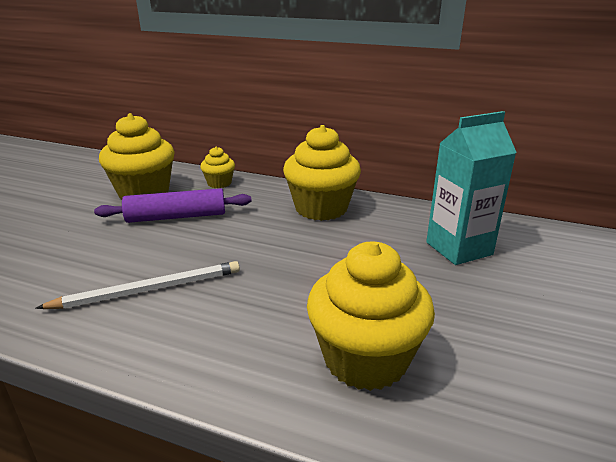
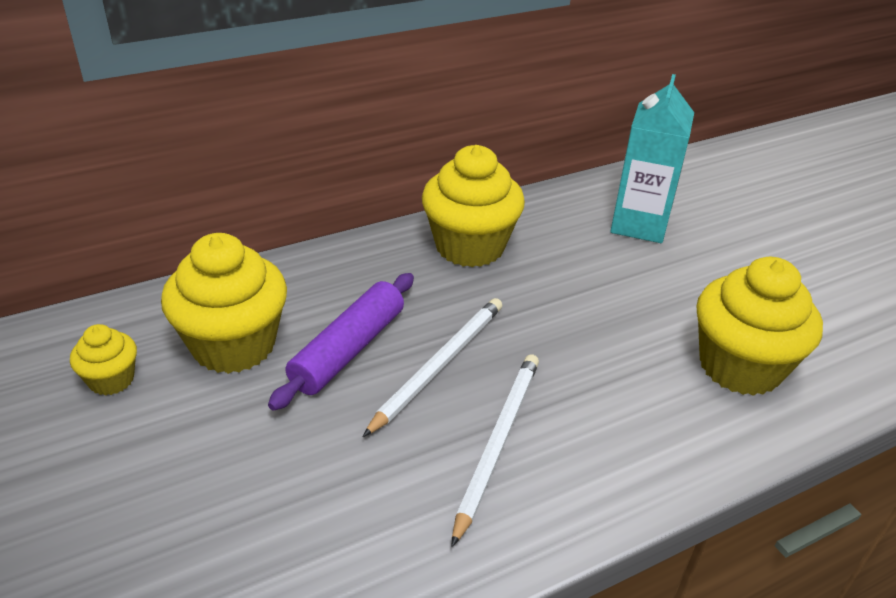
camera: 50 degrees left, 10 degrees up
yellow cupcake [200,146,235,188] -> yellow cupcake moved to [70,324,137,396]
none -> white pencil [363,298,502,437]

